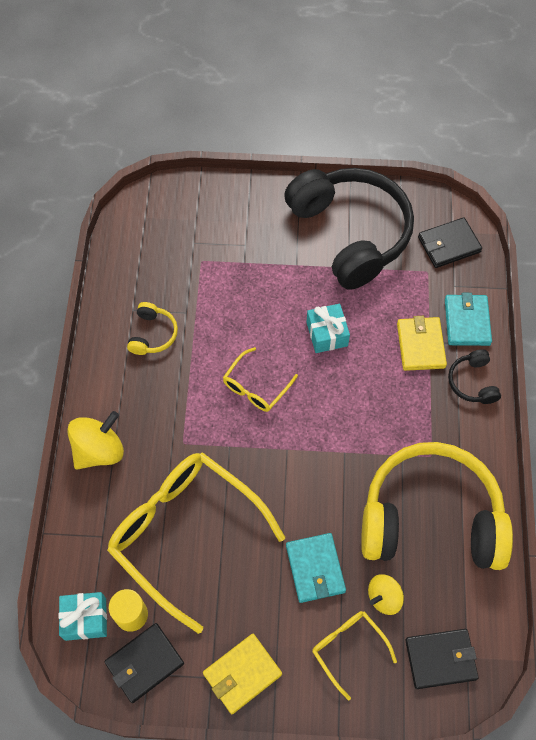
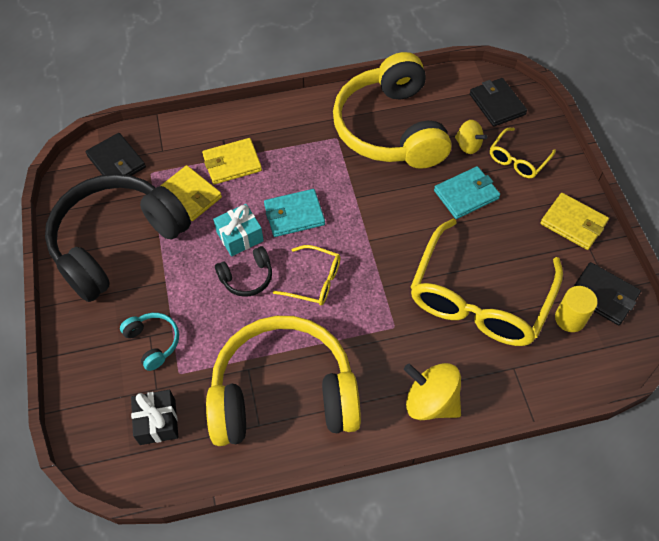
camera: 105 degrees left, 5 degrees down
turquoise gift [58,592,107,641] -> none
yellow headphones [127,302,178,355] -> yellow headphones [206,316,361,446], size x2.48
turquoise wallet [445,293,492,346] -> turquoise wallet moved to [264,189,325,237]
black headphones [448,349,501,404] -> black headphones moved to [215,246,272,297]
none -> turquoise headphones [120,313,179,371]
none -> black gift [131,390,178,445]
none -> yellow wallet [160,165,222,221]

